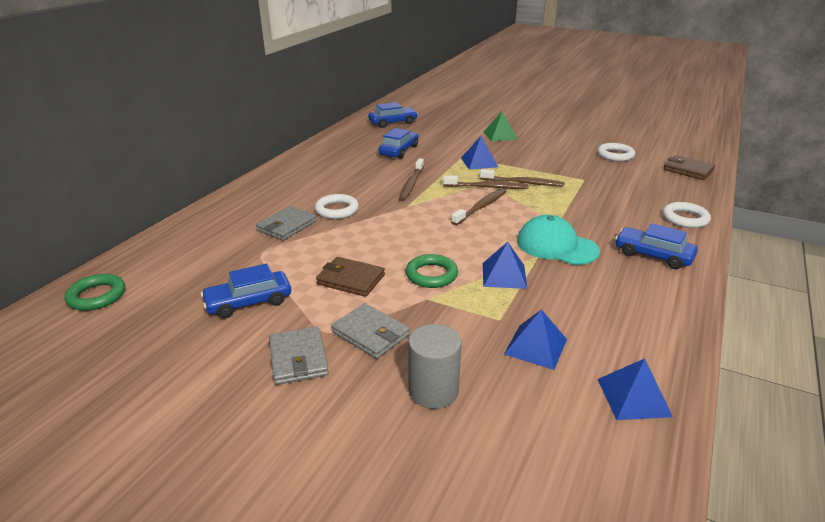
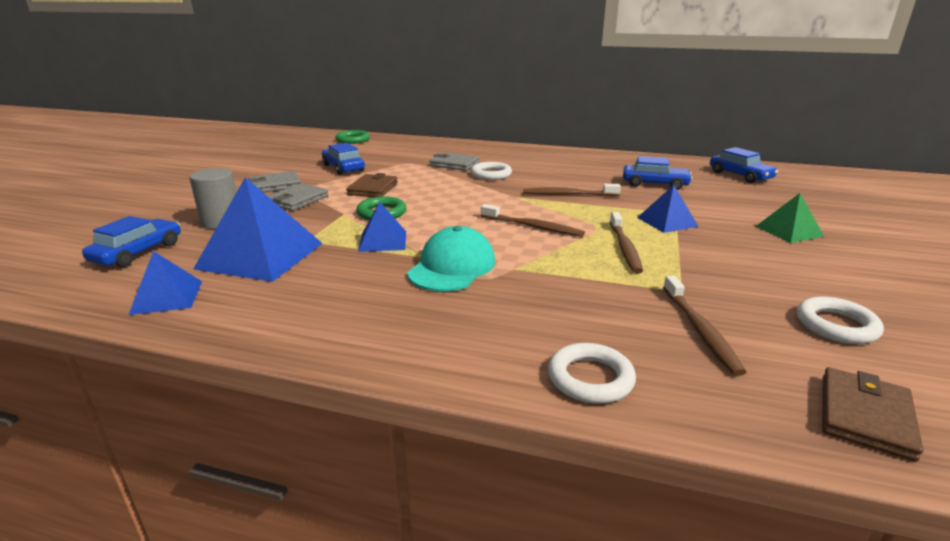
camera: 80 degrees right, 5 degrees down
brown toothbrush [443,175,529,189] -> brown toothbrush moved to [663,275,746,376]
blue pyramid [504,309,567,370] -> blue pyramid [193,177,323,282], size x1.83
blue car [615,223,698,269] -> blue car moved to [82,216,181,267]

